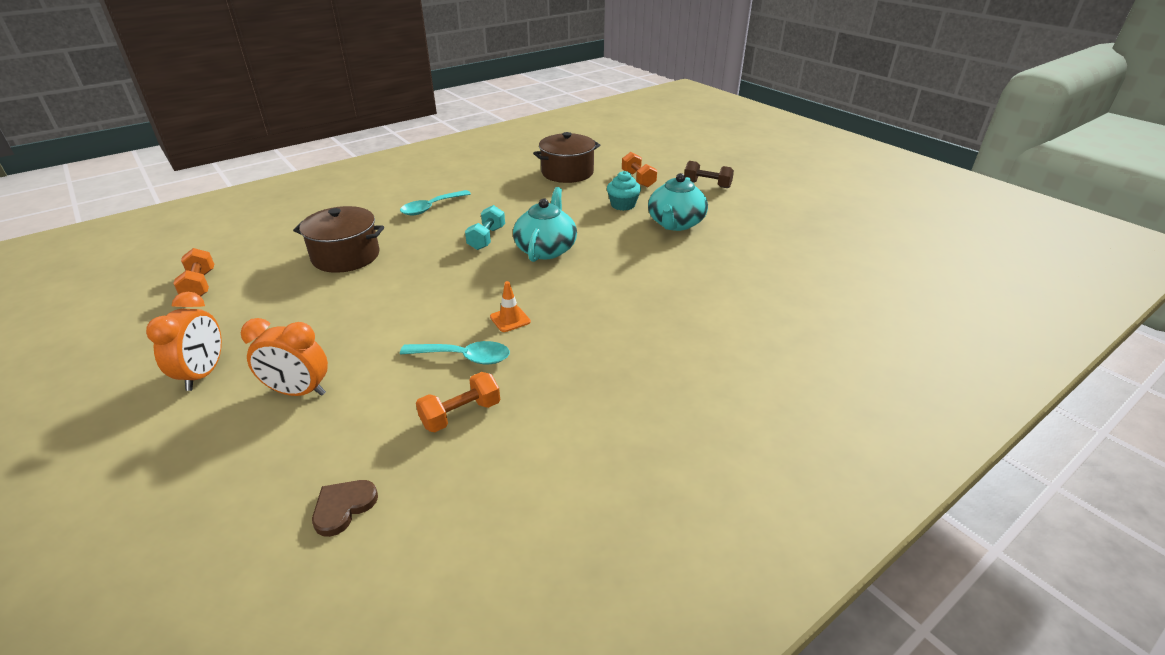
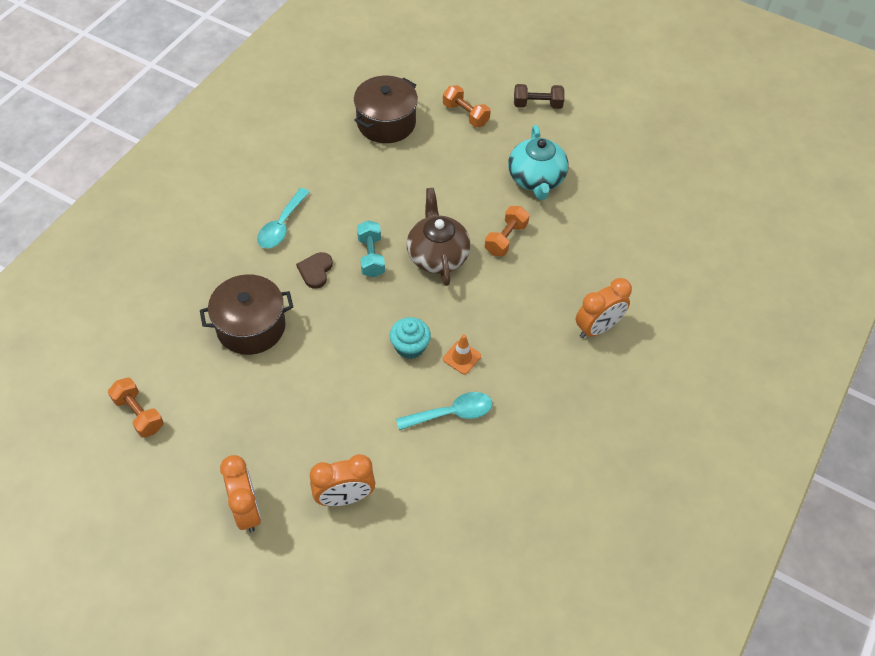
camera: 25 degrees left, 20 degrees up
brown heart [312,480,378,537] -> brown heart moved to [296,252,333,289]
orange dumbbell [416,372,500,432] -> orange dumbbell moved to [485,206,530,256]
turquoise teapot [513,187,577,262] -> brown teapot [407,188,471,286]
turquoise cupcake [607,171,641,211] -> turquoise cupcake moved to [390,317,431,359]
none -> orange clock [576,278,632,338]

